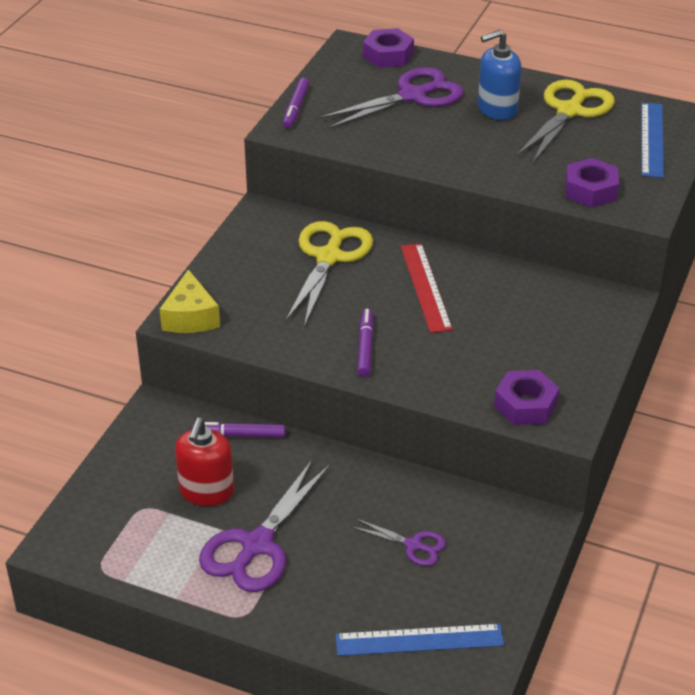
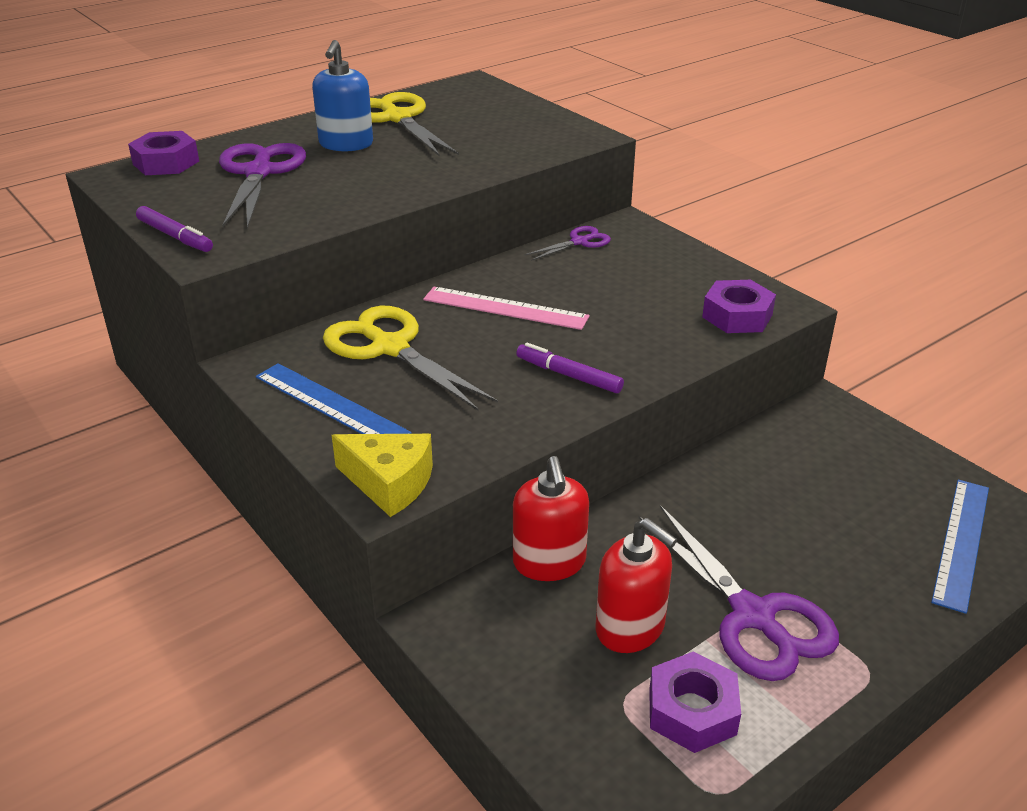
camera: 60 degrees left, 5 degrees down
purple marker [192,422,285,438] -> red soap dispenser [513,456,589,581]
purple scissors [351,519,446,566] -> purple scissors moved to [525,226,611,261]
red ruler [401,243,453,333] -> pink ruler [423,287,590,330]
purple nut [565,158,619,208] -> purple nut moved to [649,651,741,753]
blue ruler [641,103,664,178] -> blue ruler moved to [256,363,412,434]

